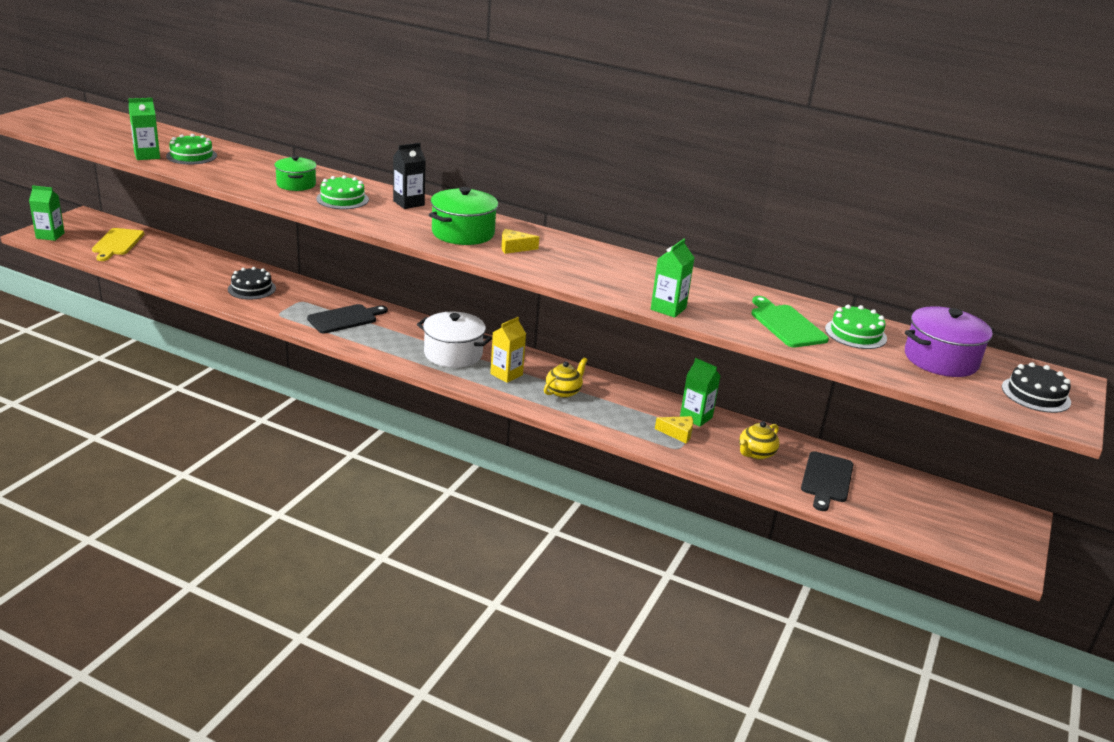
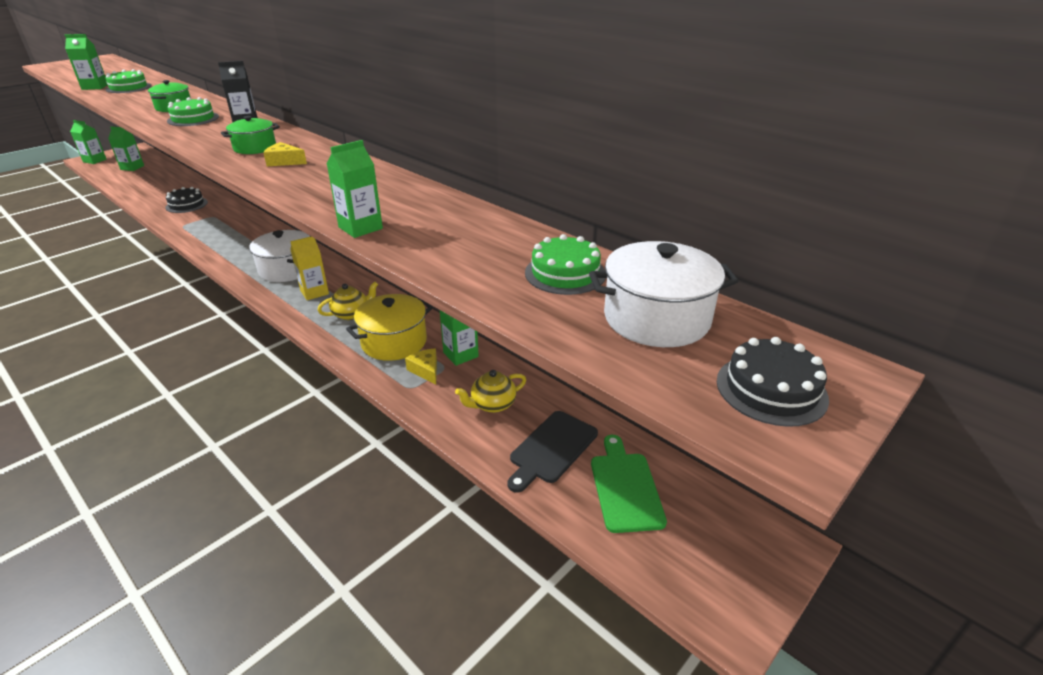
camera: 20 degrees right, 5 degrees up
yellow cutting board [92,228,144,261] -> green carton [108,126,144,171]
black cutting board [307,304,388,333] -> none
green pot [429,187,499,245] -> green pot [221,116,280,154], size x0.65
yellow cheese [655,416,693,443] -> yellow cheese turned 150 degrees counterclockwise [405,349,437,385]
green cutting board [751,296,829,347] -> green cutting board moved to [591,435,667,533]
purple pot [905,306,994,377] -> white pot [589,241,738,347]
none -> yellow pot [346,294,433,361]

